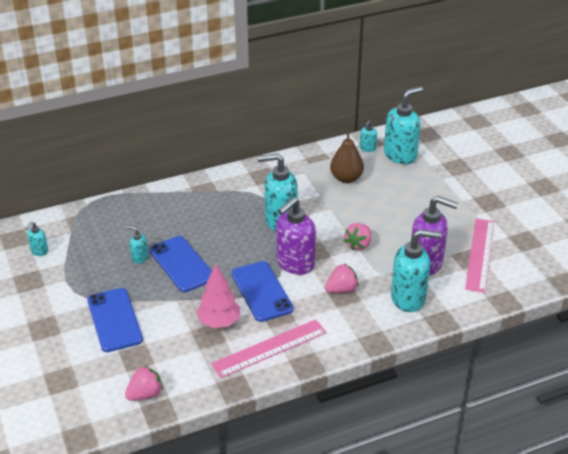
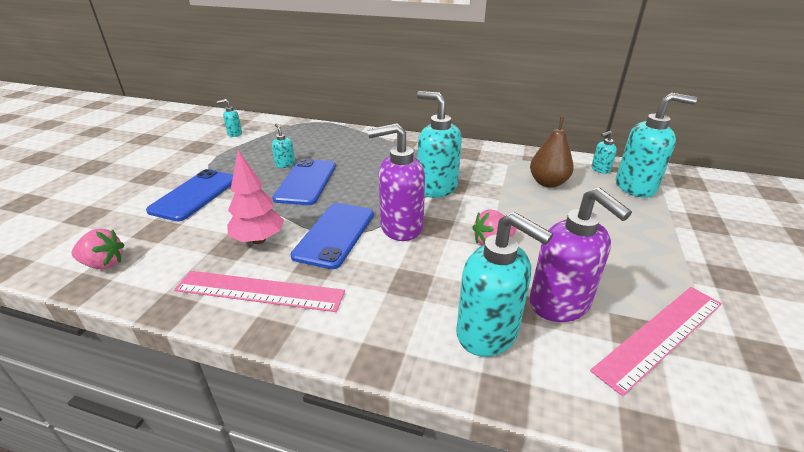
camera: 40 degrees right, 5 degrees down
pink strawberry [325,264,359,293] -> none

